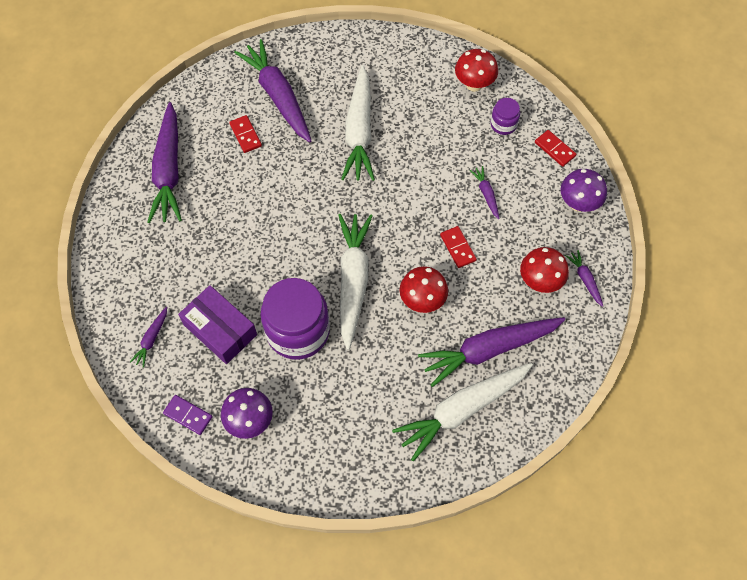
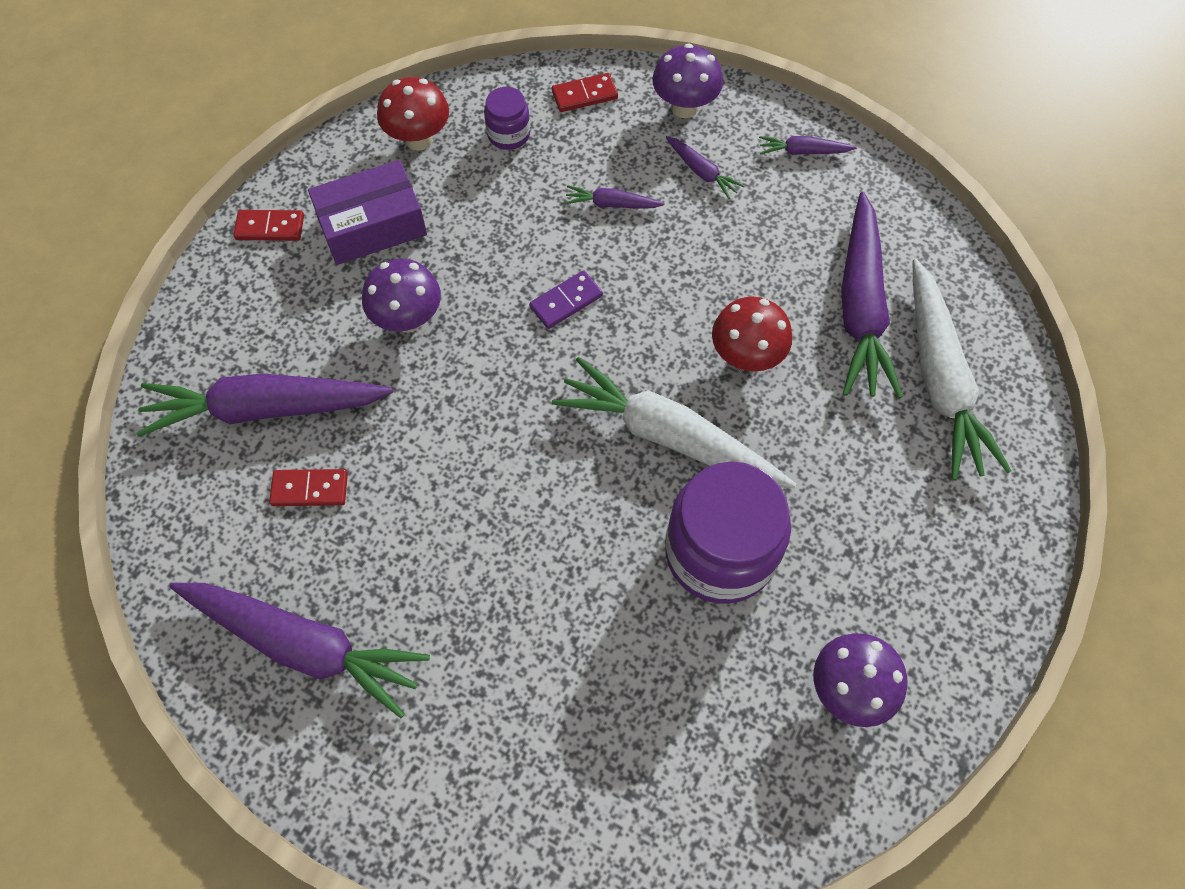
camera: 65 degrees left, 0 degrees up
purple carrot [130,307,167,368] -> purple carrot moved to [665,136,744,199]
purple domino [163,395,213,435] -> purple domino moved to [529,270,603,329]
purple box [178,285,257,364] -> purple box moved to [308,160,427,265]
white carrot [341,65,375,181] -> purple mushroom [362,259,441,333]
red domino [440,226,477,268] -> red domino moved to [233,210,304,241]
red mushroom [520,247,569,293] -> none

